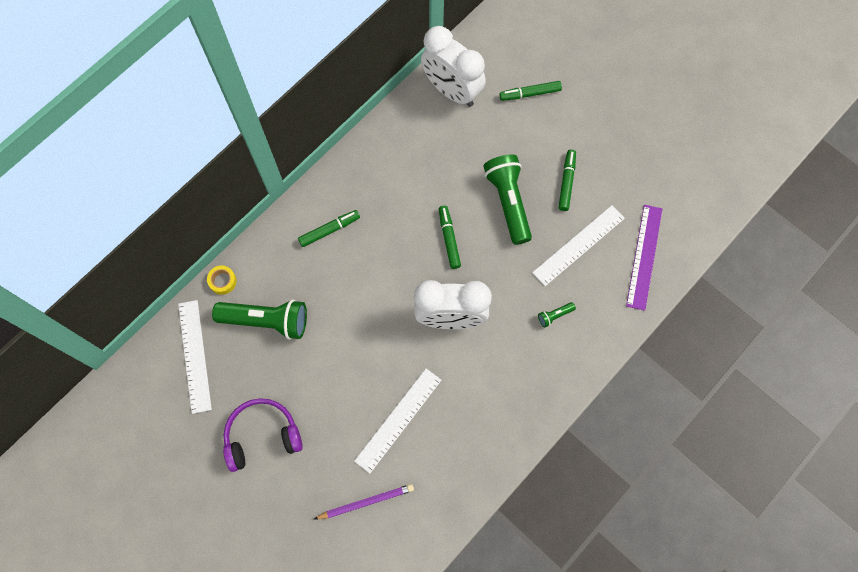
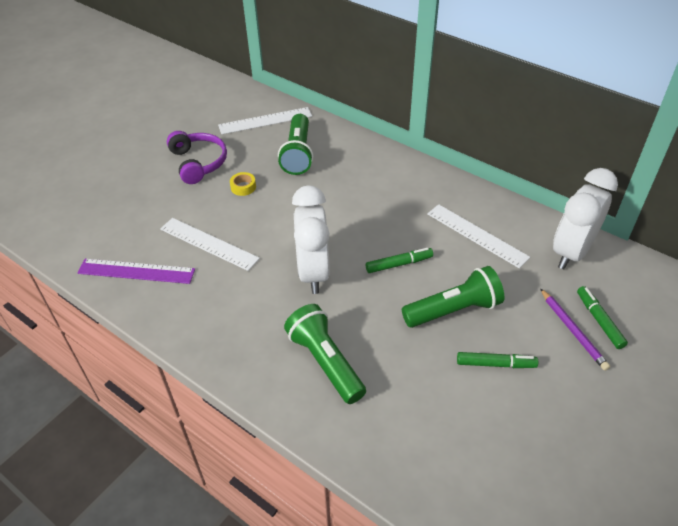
camera: 85 degrees right, 25 degrees down
yellow tape [207,266,237,295] -> yellow tape moved to [230,172,256,196]
green marker [298,210,360,247] -> none
purple pencil [314,484,414,519] -> purple pencil moved to [540,288,610,371]
white ruler [532,205,625,286] -> white ruler moved to [427,204,530,268]
green flashlight [538,302,576,328] -> green flashlight [284,304,366,404], size x2.38
purple ruler [626,205,662,311] -> purple ruler moved to [78,259,195,284]

